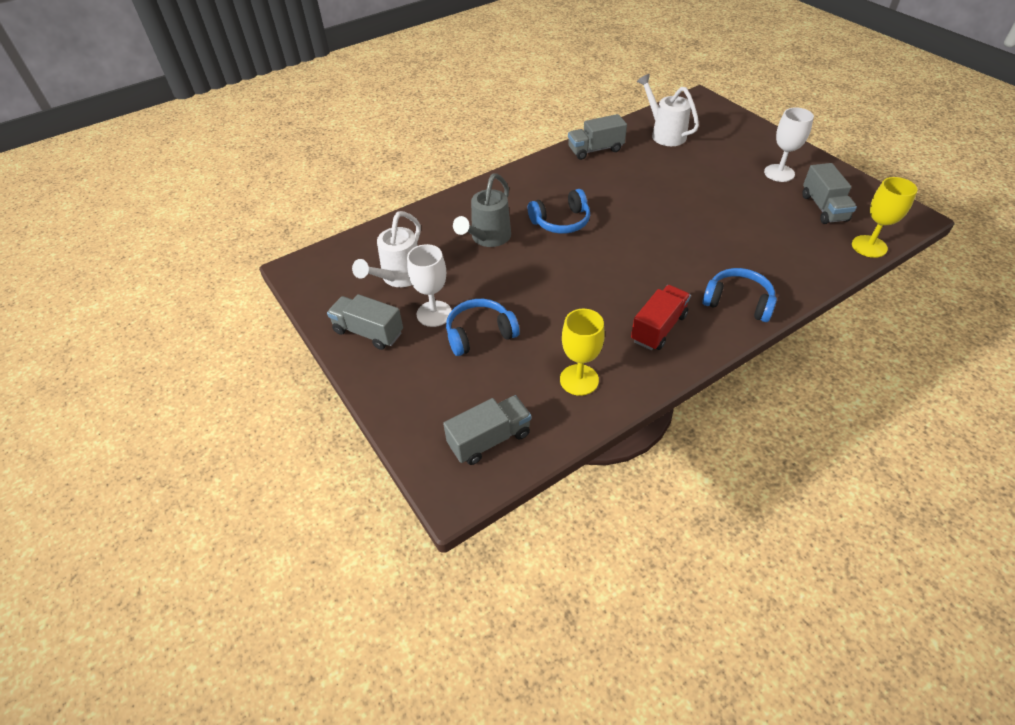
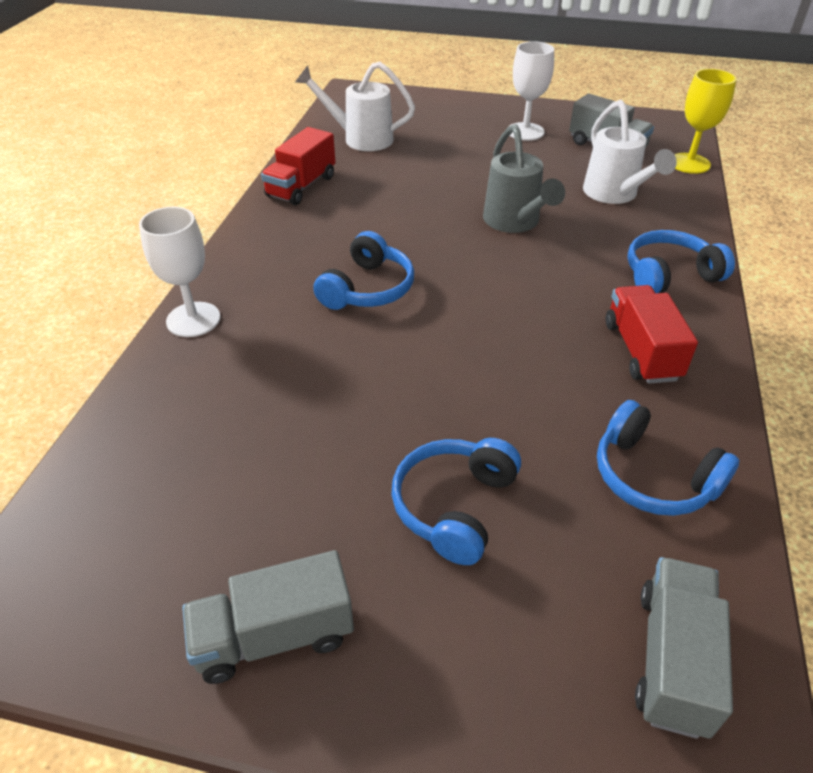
camera: 45 degrees left, 5 degrees down
white watering can [352,211,421,287] -> white watering can moved to [583,100,677,204]
white goblet [407,244,452,327] -> white goblet moved to [139,207,220,337]
grey watering can [453,173,511,247] -> grey watering can moved to [483,124,565,233]
yellow goblet [560,309,605,396] -> blue headphones [597,400,739,516]
grey truck [568,114,627,160] -> red truck [261,127,336,205]

